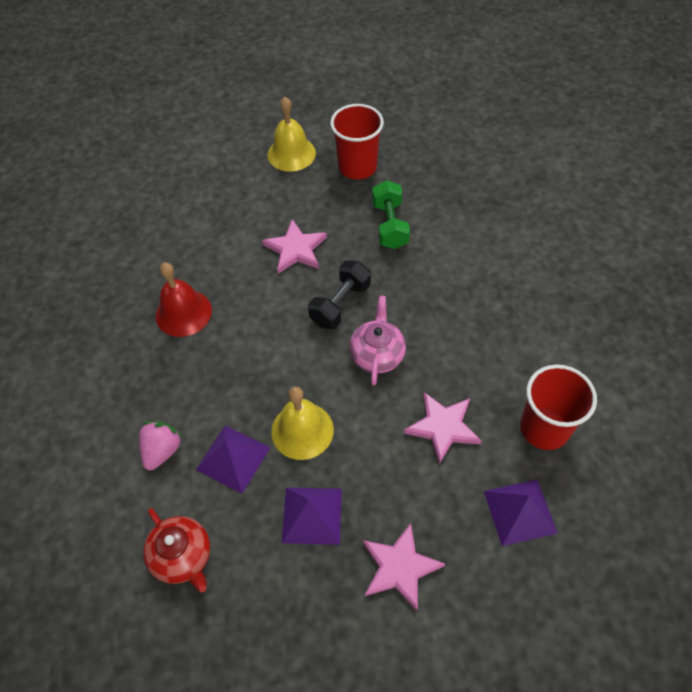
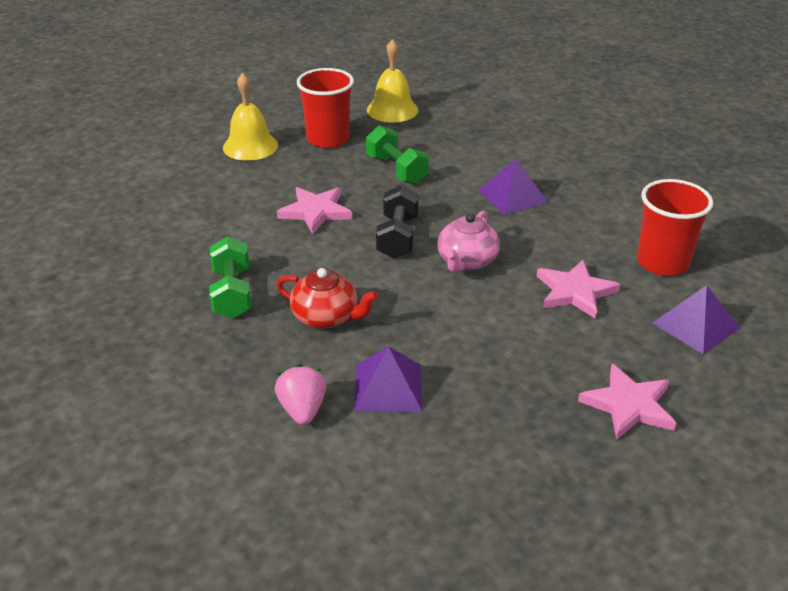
camera: 30 degrees left, 20 degrees down
red teapot [143,508,210,592] -> red teapot moved to [276,268,378,329]
red bell [156,262,212,337] -> green dumbbell [209,237,251,318]
yellow bell [271,387,334,460] -> yellow bell moved to [367,39,418,122]
purple pyramid [282,488,342,545] -> purple pyramid moved to [478,159,548,215]
pink teapot [350,296,406,385] -> pink teapot turned 135 degrees counterclockwise [437,211,500,273]

